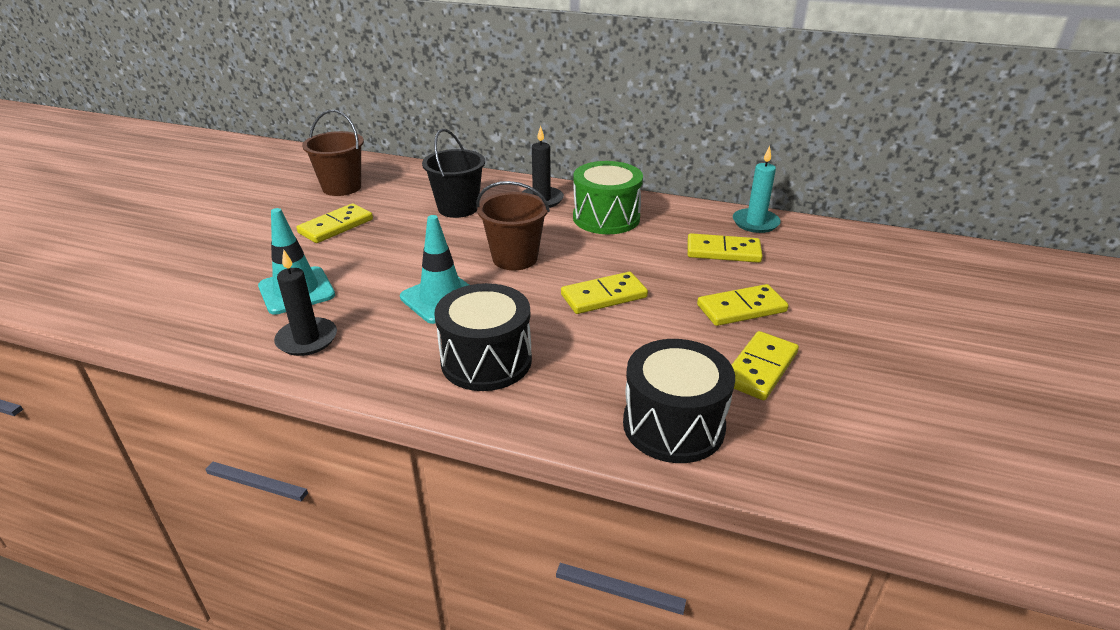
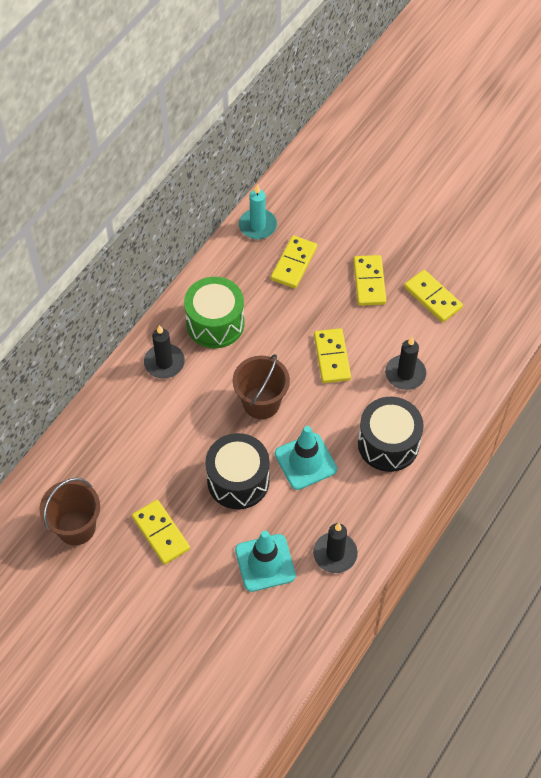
camera: 75 degrees left, 25 degrees up
black bucket [422,129,485,218] -> none
black drum [623,339,735,463] -> black drum moved to [205,433,270,509]
none -> black candle [385,337,426,390]

